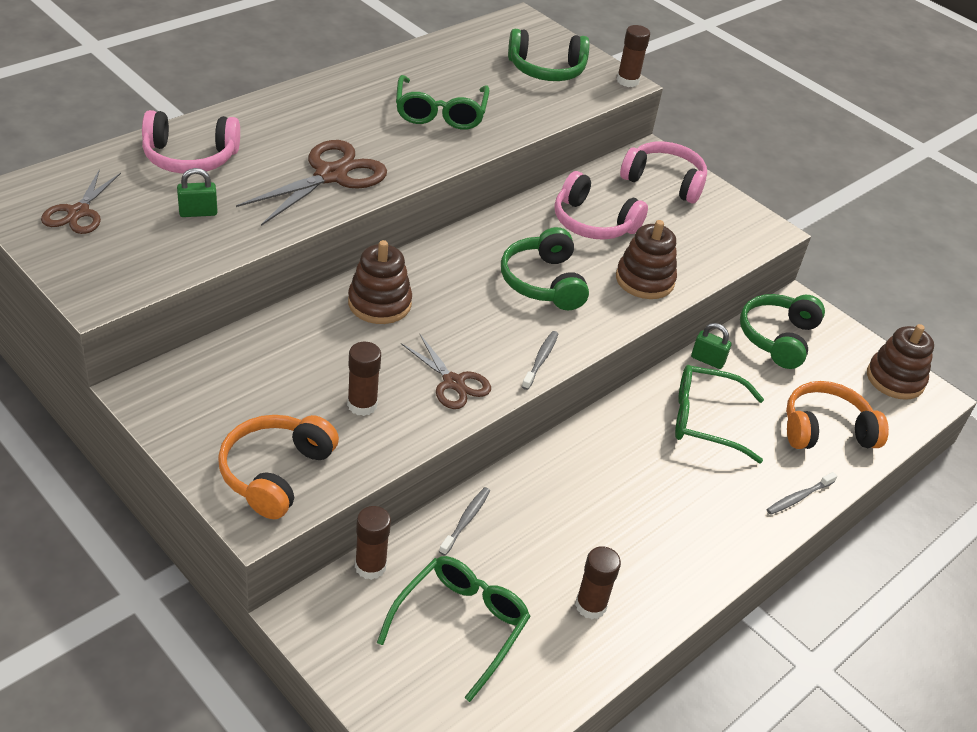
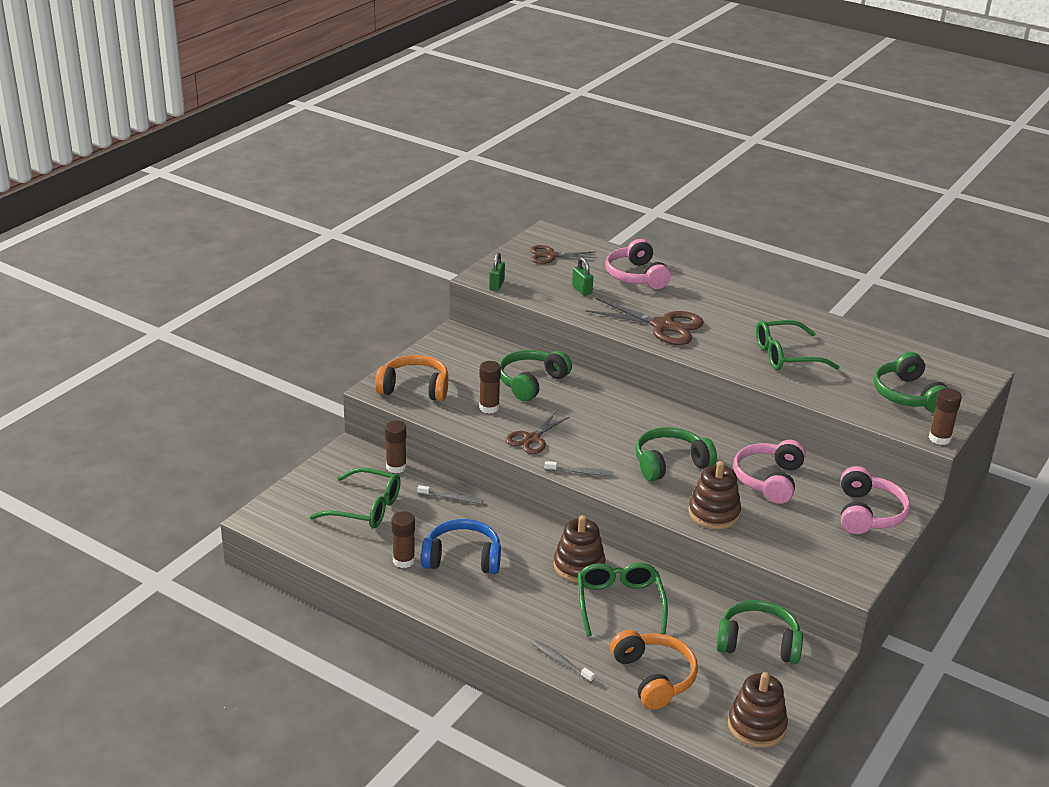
camera: 80 degrees right, 10 degrees down
brown stacking toy [348,240,412,324] -> brown stacking toy moved to [554,515,606,583]
green padlock [691,323,731,369] -> green padlock moved to [489,253,505,291]
none -> blue headphones [421,519,501,574]
none -> green headphones [499,350,572,401]

